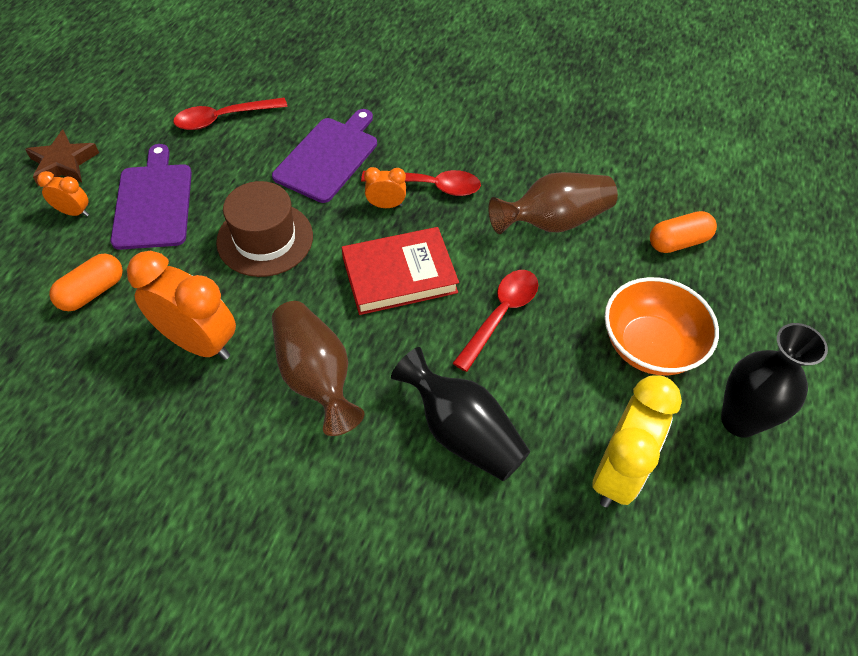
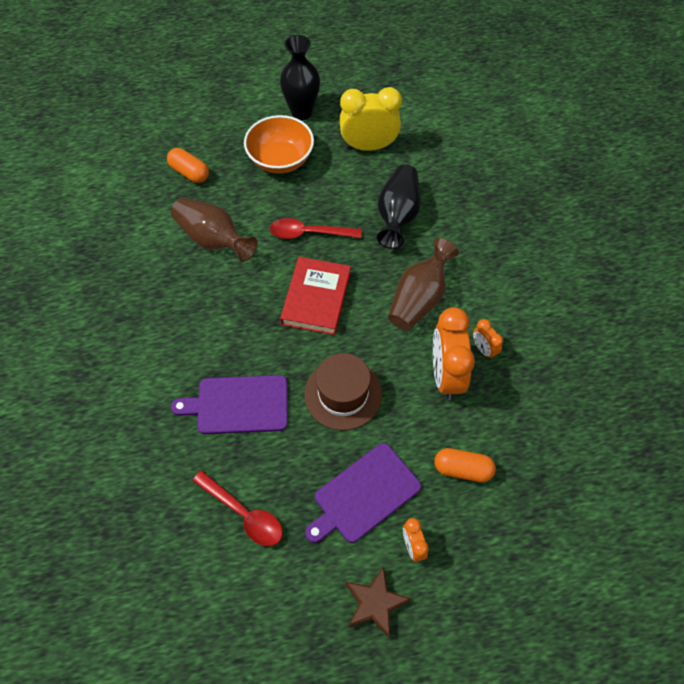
camera: 120 degrees left, 5 degrees up
red book [342,227,459,315] -> red book turned 60 degrees clockwise [280,257,351,335]
red spoon [361,170,481,196] -> none
orange clock [364,167,406,208] -> orange clock moved to [473,319,503,360]

